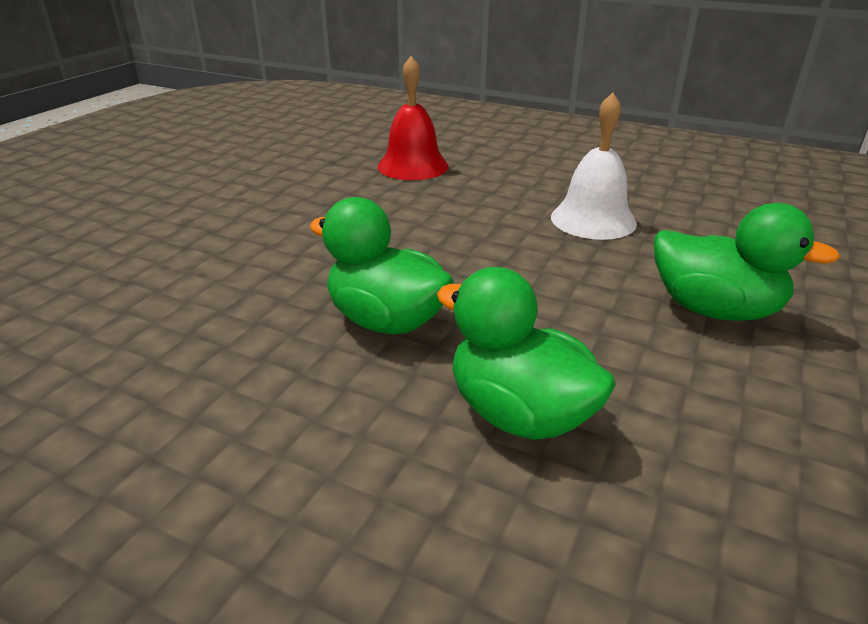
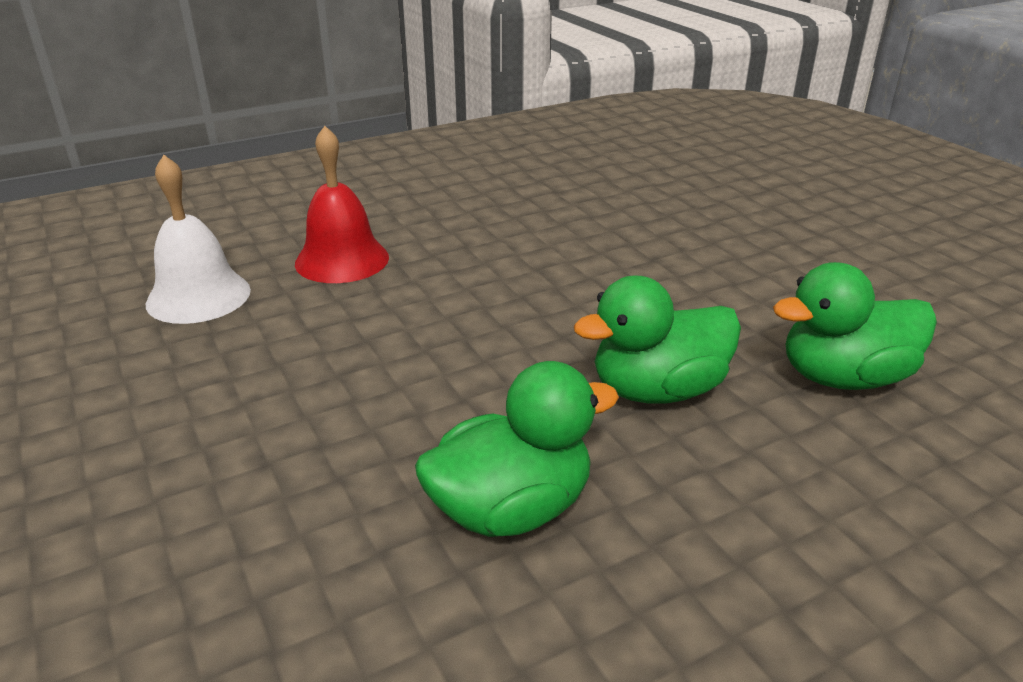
camera: 55 degrees left, 0 degrees up
white bell [551,92,637,240] -> white bell moved to [146,155,251,324]
green duck [654,203,840,321] -> green duck moved to [415,361,619,537]

